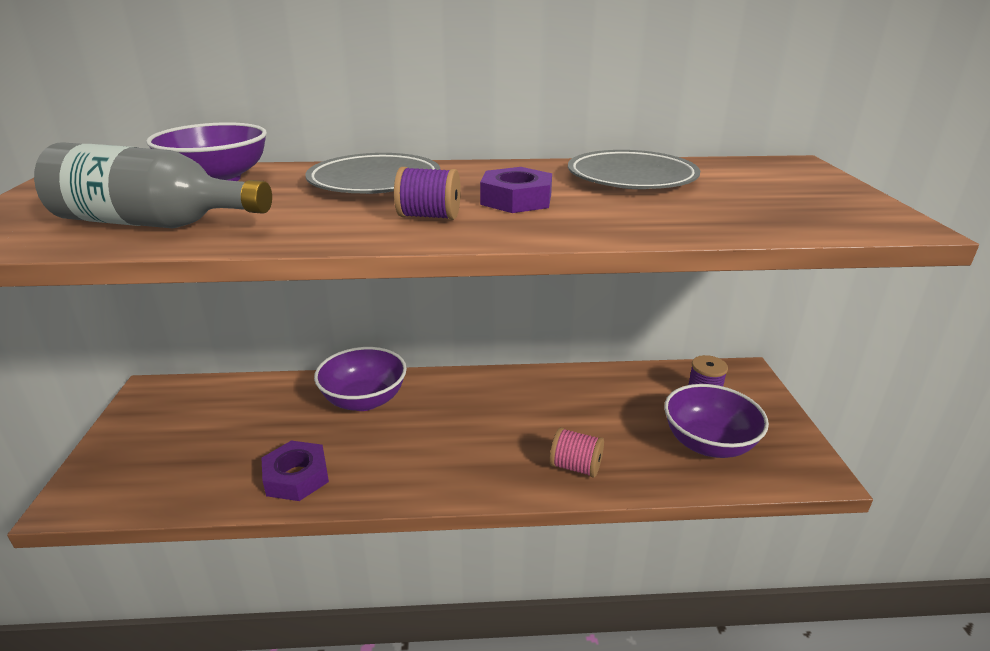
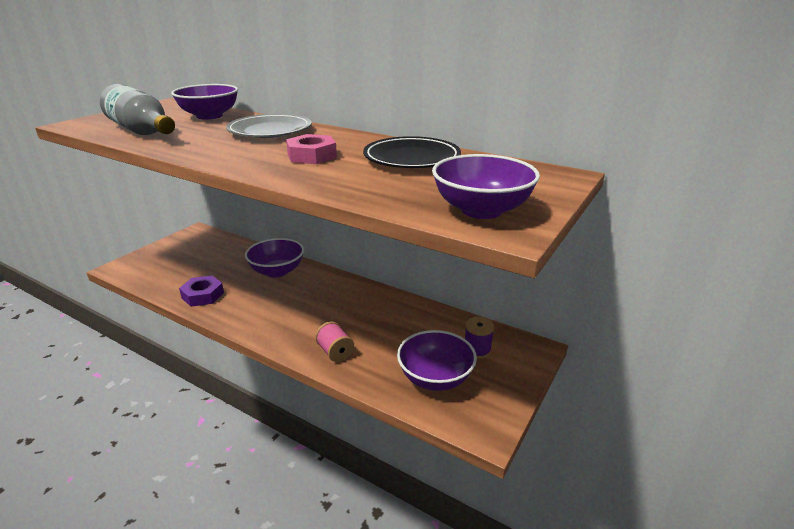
camera: 35 degrees right, 0 degrees up
purple spool [394,167,461,220] -> none
purple nut [480,167,552,213] -> pink nut [286,134,337,164]
grey plate [568,150,700,189] -> black plate [363,136,461,168]
none -> purple bowl [432,154,540,219]

